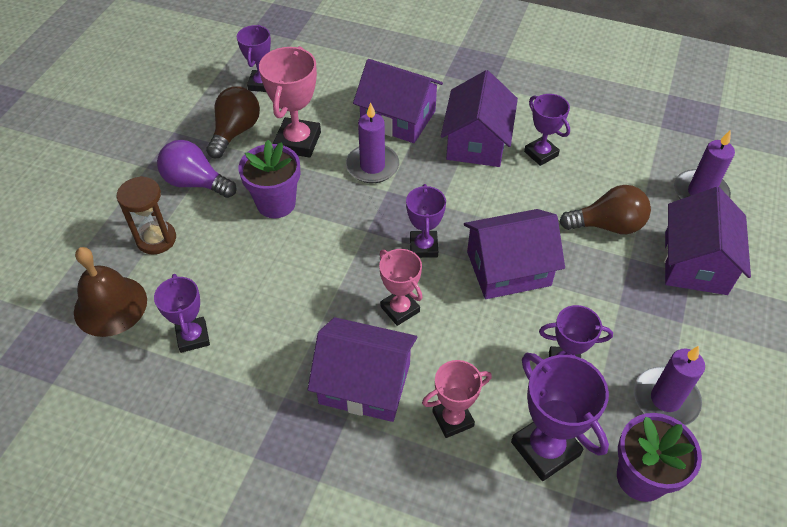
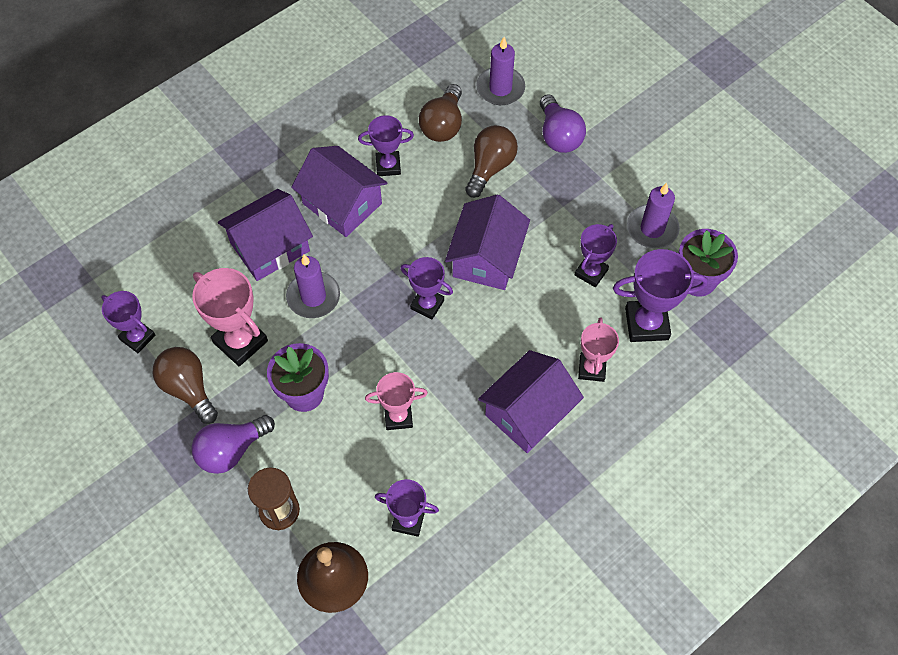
camera: 60 degrees left, 10 degrees up
pink trophy [379,249,423,326] -> pink trophy moved to [365,372,428,430]
purple house [664,187,751,295] -> purple light bulb [540,94,586,153]
none -> brown light bulb [419,84,462,142]

